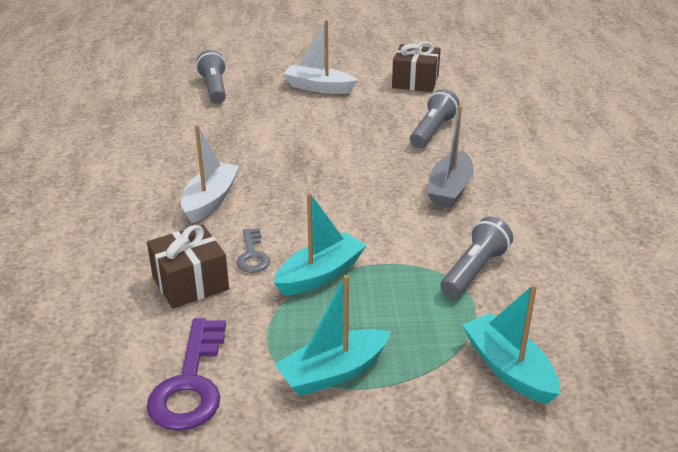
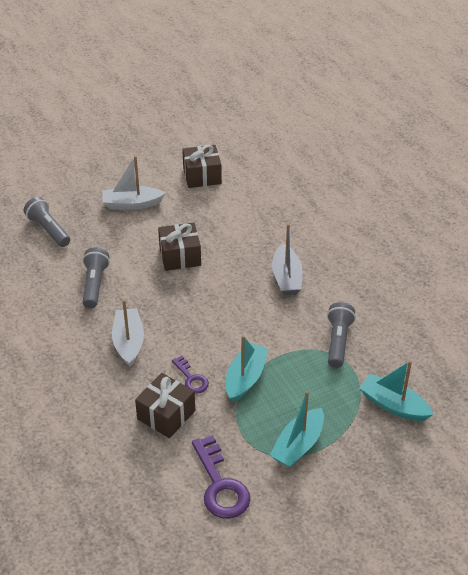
camera: 25 degrees left, 10 degrees up
grey key [236,228,270,273] -> purple key [172,356,209,394]
grey flashlight [410,89,460,148] -> grey flashlight moved to [83,247,110,308]
none -> brown gift [158,222,201,271]

